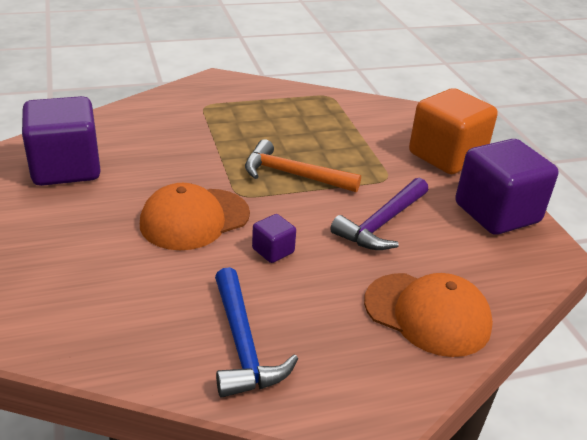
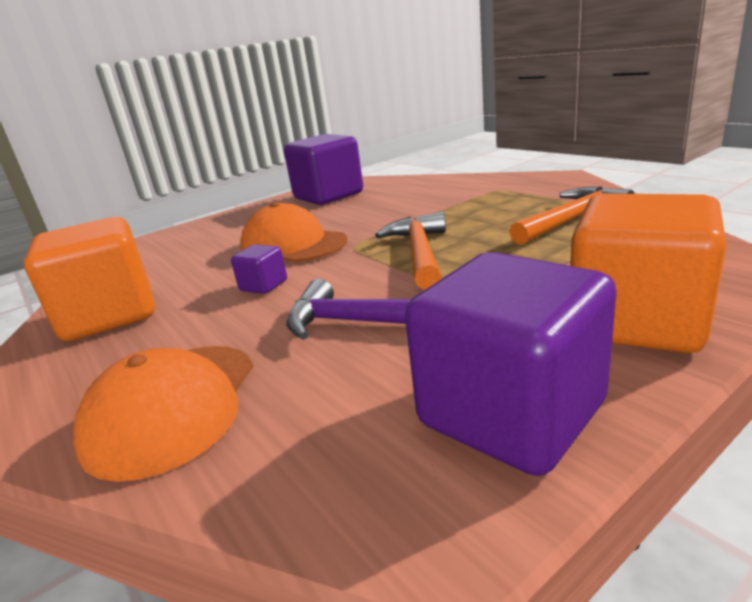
camera: 75 degrees right, 10 degrees down
blue hammer [215,267,298,398] -> orange cube [24,217,155,341]
none -> orange hammer [509,186,635,245]

